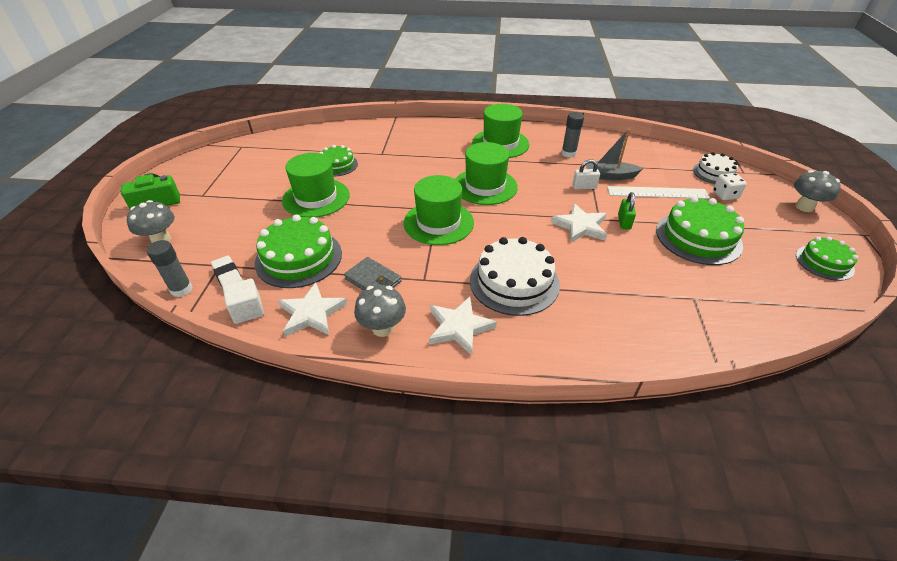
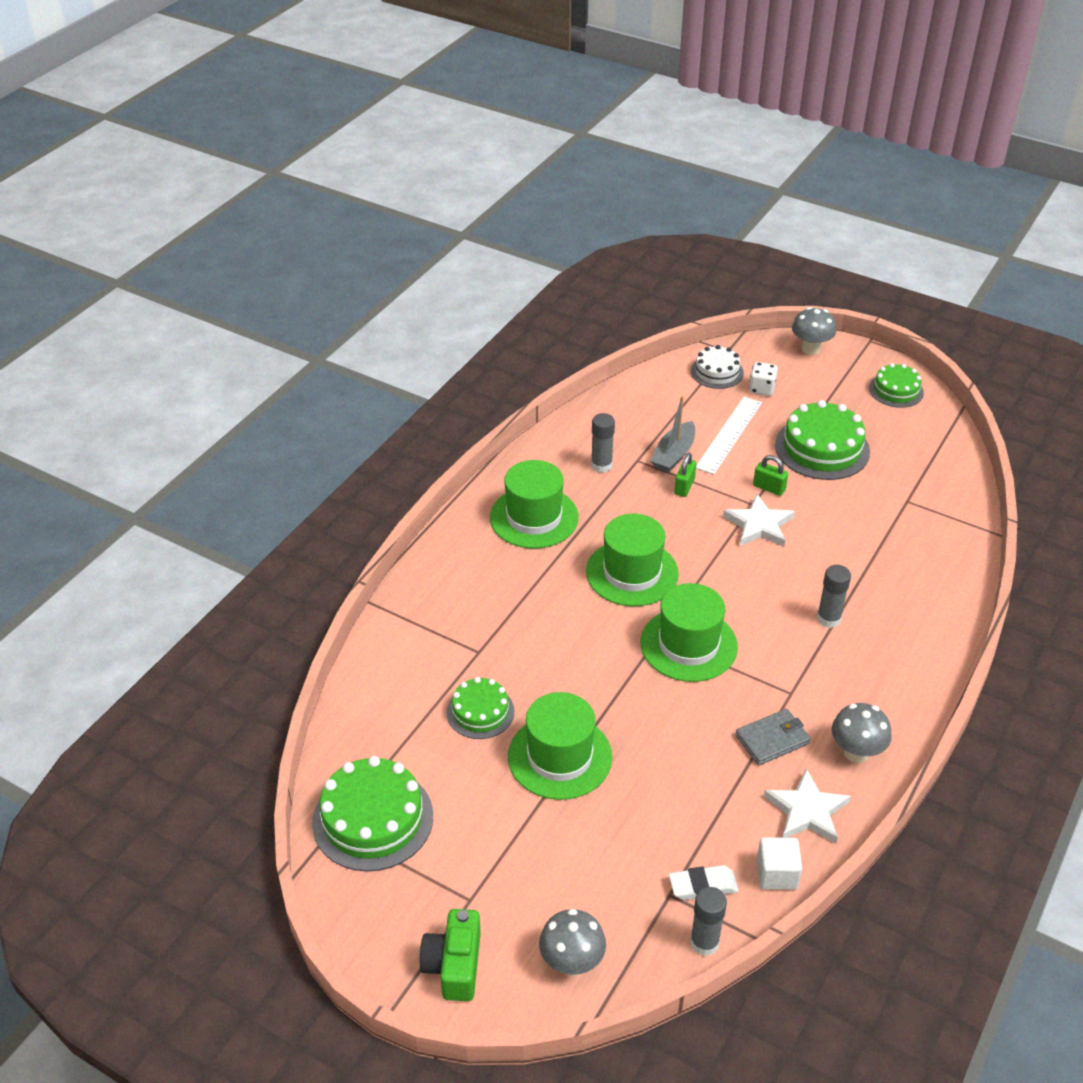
camera: 65 degrees left, 0 degrees up
green cake [255,214,342,288] -> green cake moved to [312,756,433,872]
white star [429,297,497,356] -> none
white cake [470,237,560,316] -> grey glue stick [817,565,851,628]
white padlock [572,159,600,190] -> green padlock [674,453,696,497]

